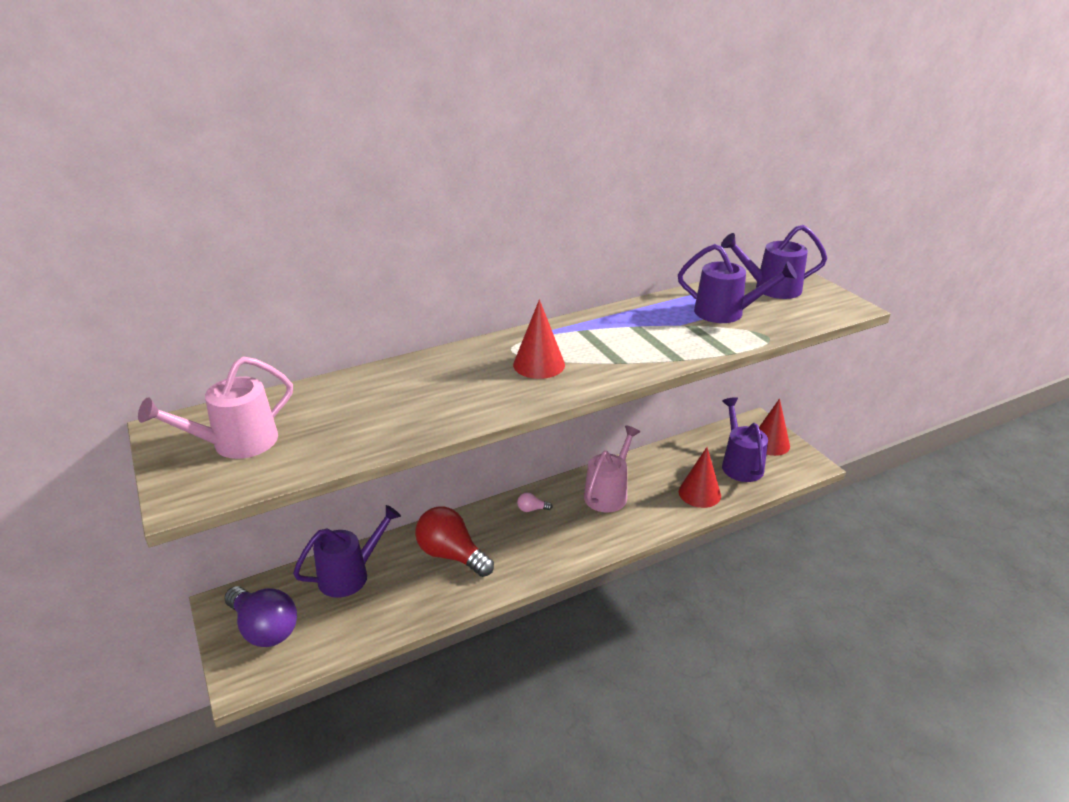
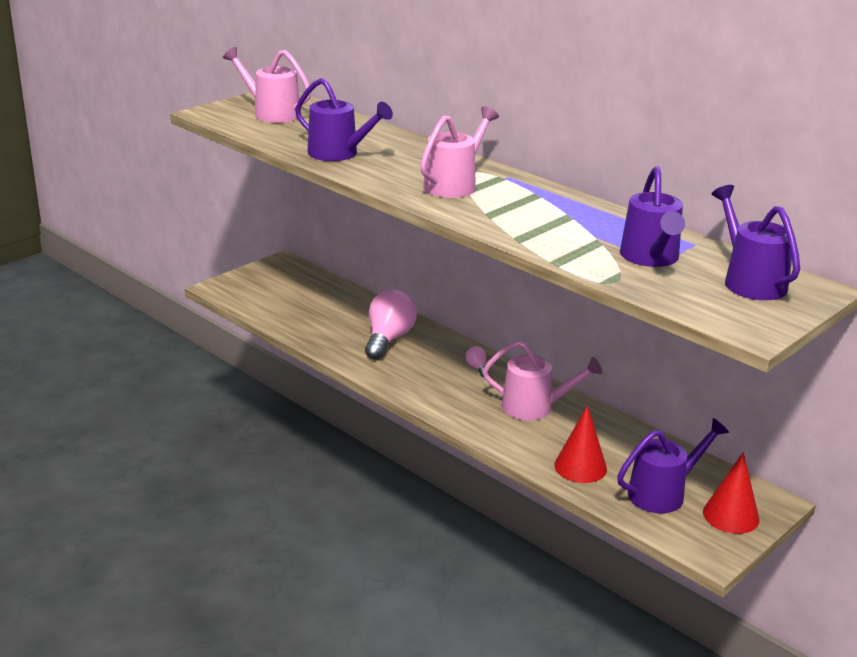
camera: 70 degrees right, 5 degrees down
purple light bulb [224,586,297,647] -> none
purple watering can [293,505,401,598] -> purple watering can moved to [295,78,393,161]
red light bulb [415,507,494,577] -> pink light bulb [365,289,417,360]
red cone [513,299,565,379] -> pink watering can [420,106,499,198]

